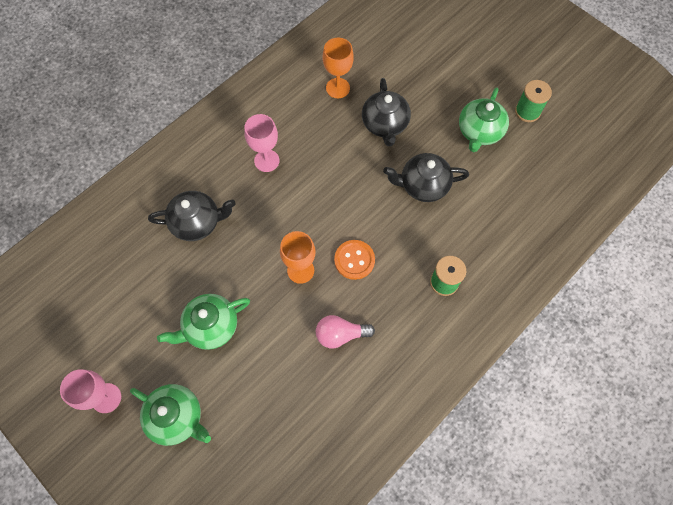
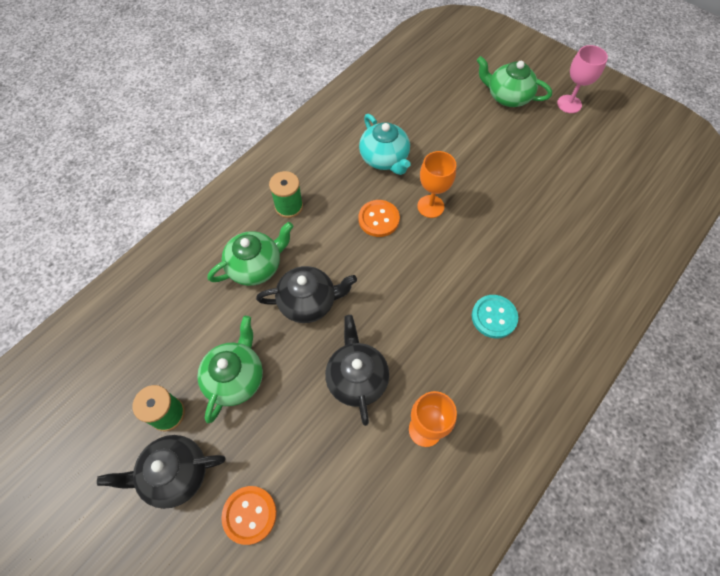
camera: 175 degrees right, 5 degrees down
black teapot [148,191,236,241] -> black teapot moved to [97,435,226,509]
green teapot [157,294,250,350] -> green teapot moved to [208,222,294,286]
pink goblet [244,114,280,172] -> turquoise button [472,295,518,338]
pink light bulb [316,315,375,348] -> turquoise teapot [359,114,411,175]
none -> orange button [221,486,277,545]

